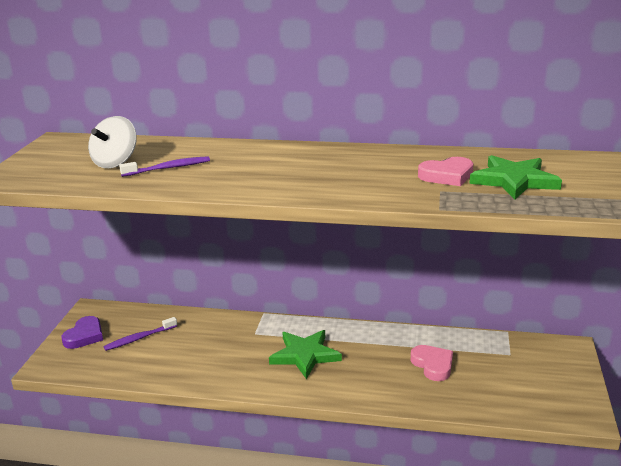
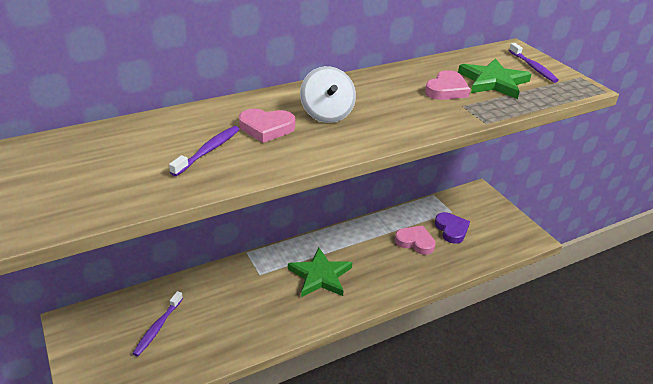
camera: 40 degrees left, 10 degrees up
purple heart [61,316,103,349] -> purple heart moved to [435,212,470,244]
white spinning top [88,116,137,168] -> white spinning top moved to [300,66,356,123]
none -> pink heart [239,109,295,143]
none -> purple toothbrush [509,43,559,83]

